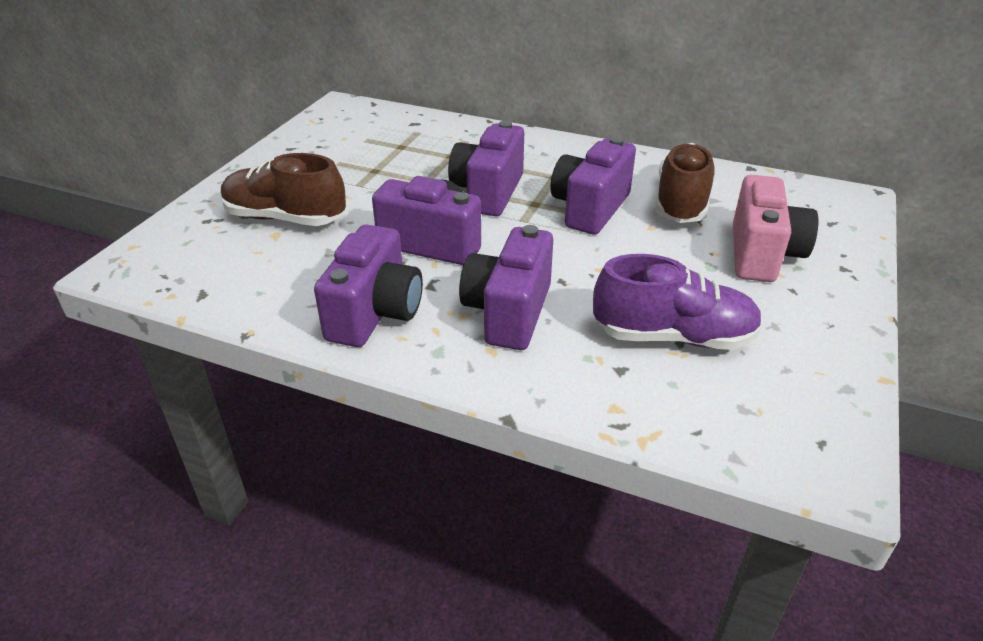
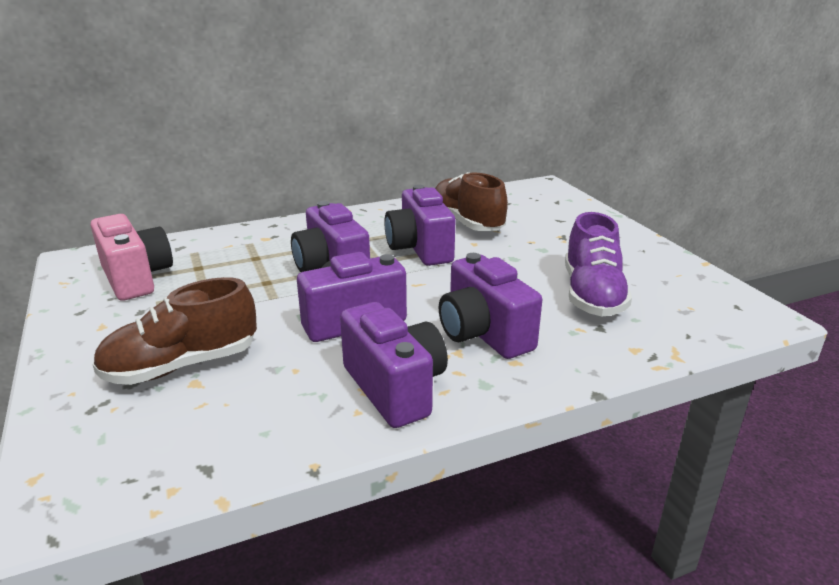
camera: 45 degrees left, 10 degrees down
purple shoe [593,254,763,350] -> purple shoe turned 135 degrees clockwise [565,212,632,317]
pink camera [733,175,818,282] -> pink camera moved to [91,214,173,301]

